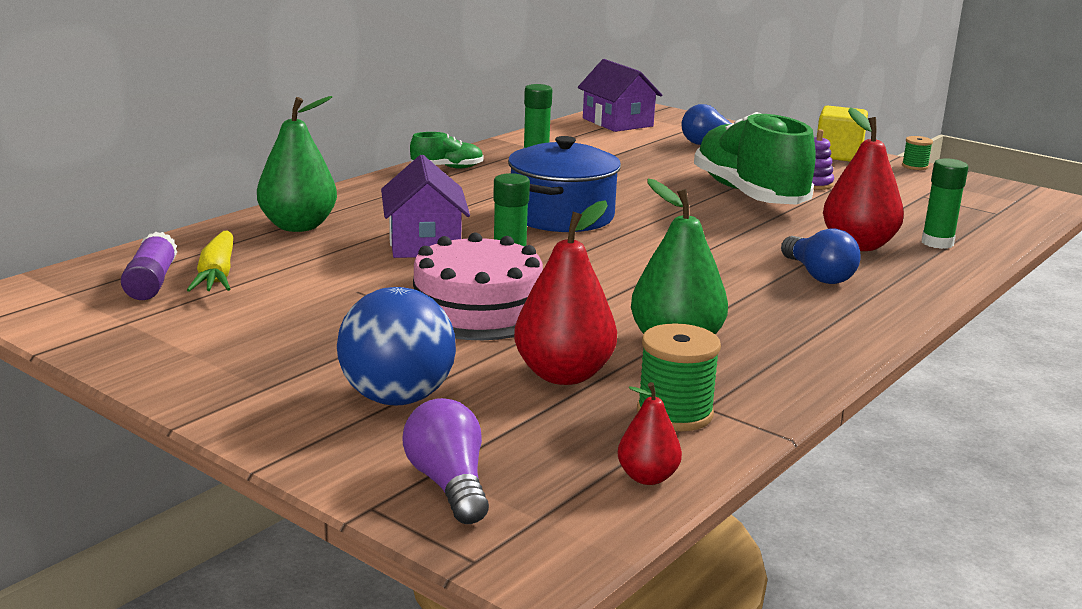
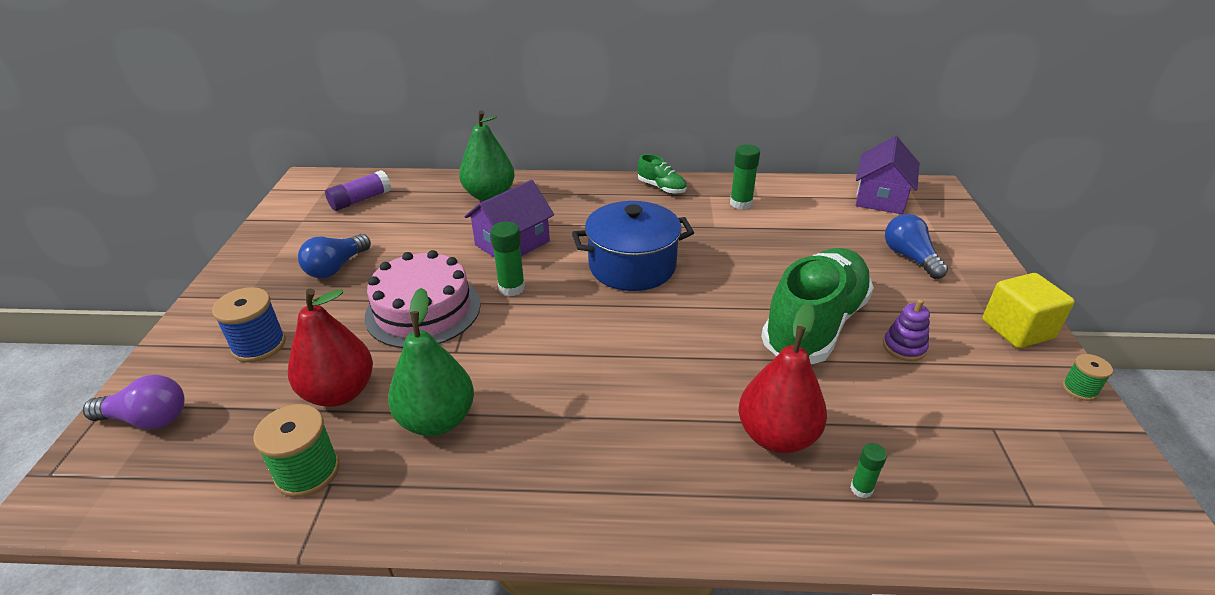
camera: 55 degrees right, 15 degrees up
yellow carrot [187,230,233,292] -> none
blue ball [337,287,456,405] -> blue spool [212,287,286,363]
purple light bulb [402,398,489,524] -> purple light bulb turned 60 degrees clockwise [83,375,185,429]
red pear [617,382,682,485] -> none
blue light bulb [781,228,861,284] -> blue light bulb moved to [298,234,371,278]
green glue stick [921,158,968,249] -> green glue stick [850,443,887,498], size x0.59

